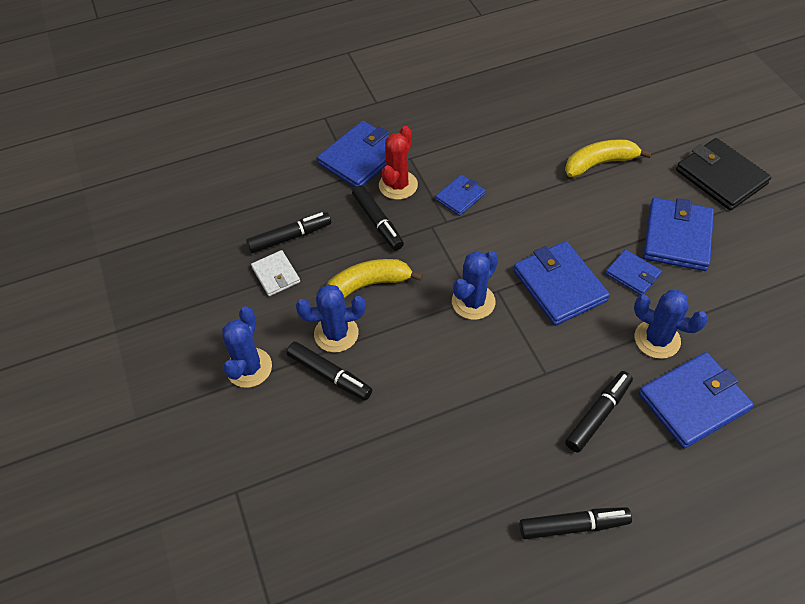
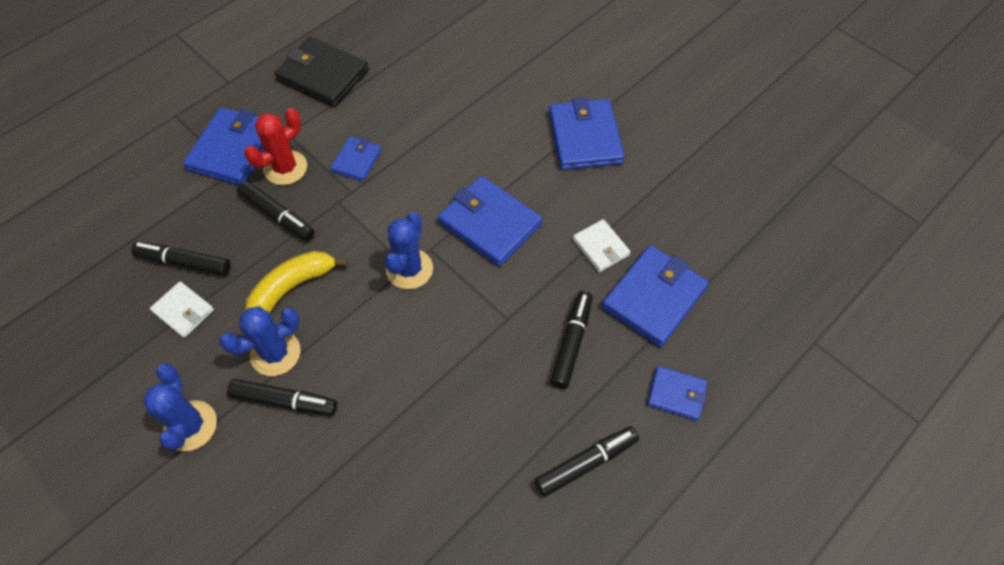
camera: 25 degrees left, 5 degrees up
black marker [246,212,331,253] -> black marker turned 120 degrees counterclockwise [131,242,231,276]
red cactus [379,126,418,200] -> red cactus turned 45 degrees clockwise [244,108,307,185]
yellow banana [565,139,652,177] -> none
blue wallet [606,249,662,295] -> blue wallet moved to [647,366,708,421]
blue cactus [634,290,708,359] -> white wallet [573,219,630,272]
black wallet [676,138,771,210] -> black wallet moved to [274,37,369,107]

